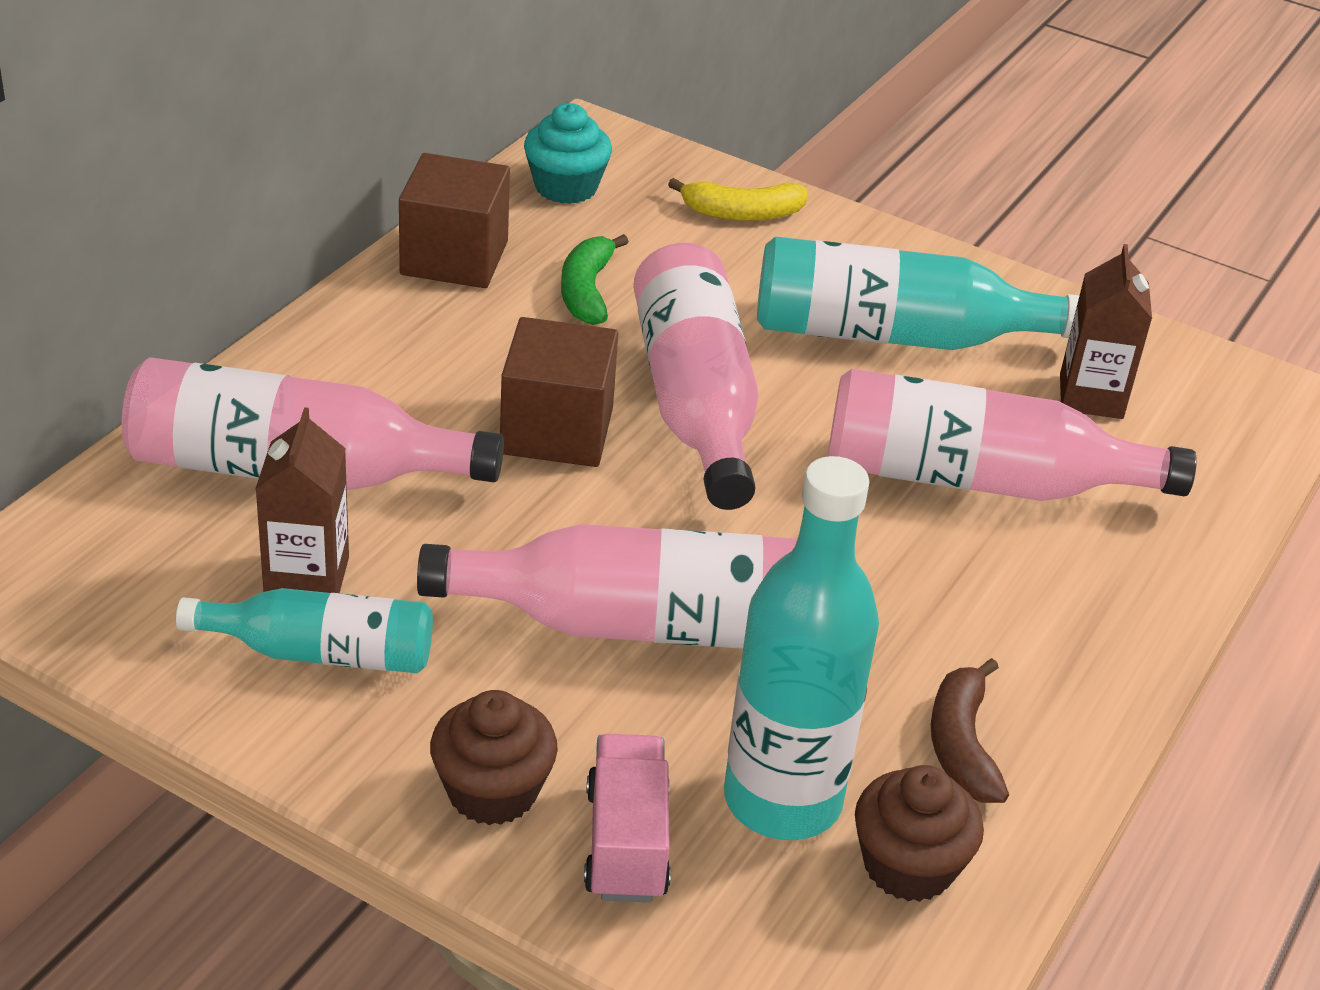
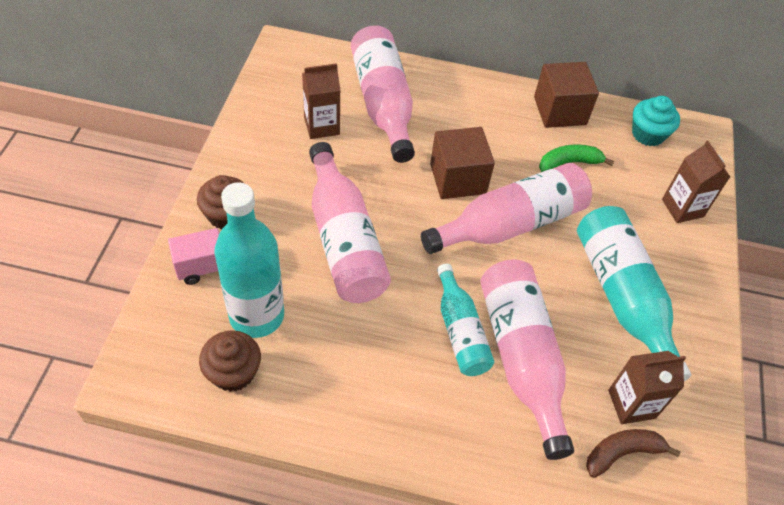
camera: 70 degrees right, 15 degrees up
turquoise bottle [176,588,433,673] -> turquoise bottle moved to [437,264,494,376]
yellow banana [668,178,808,221] -> brown carton [662,141,730,223]
brown banana [931,658,1009,803] -> brown banana moved to [586,429,681,478]

